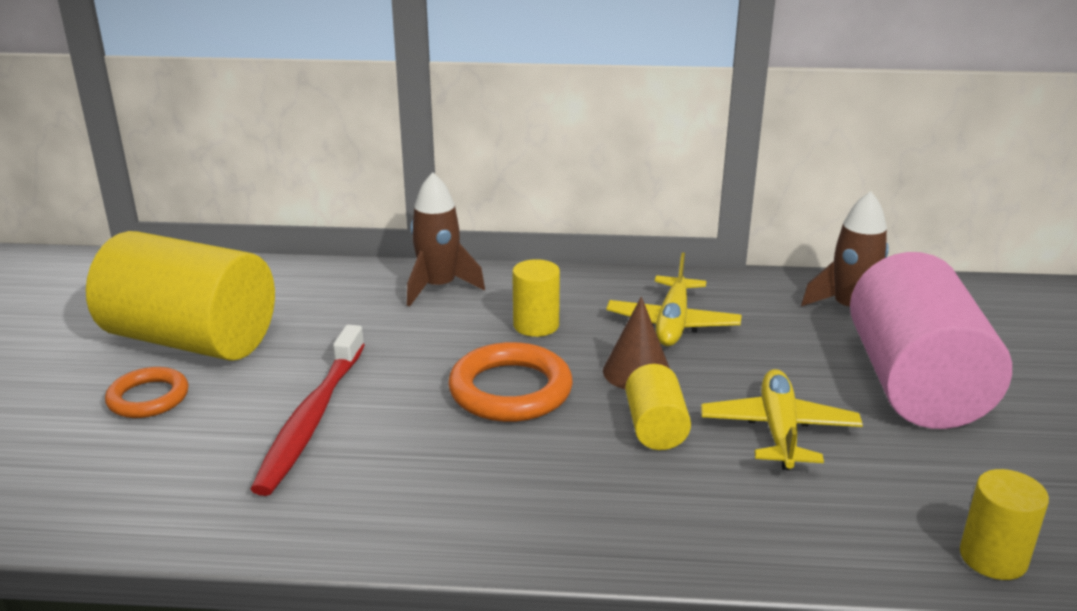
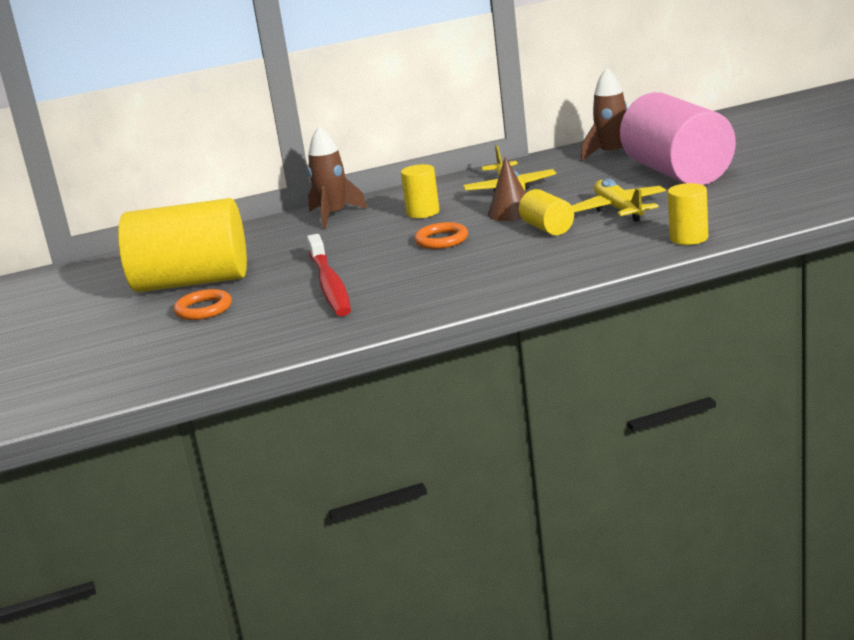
camera: 20 degrees left, 5 degrees down
orange ring [448,342,573,422] -> orange ring [414,222,468,249], size x0.63
yellow cylinder [960,469,1049,580] -> yellow cylinder moved to [668,183,708,245]

